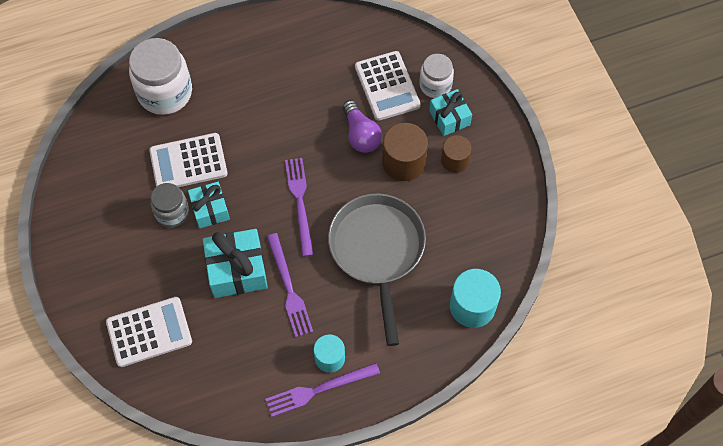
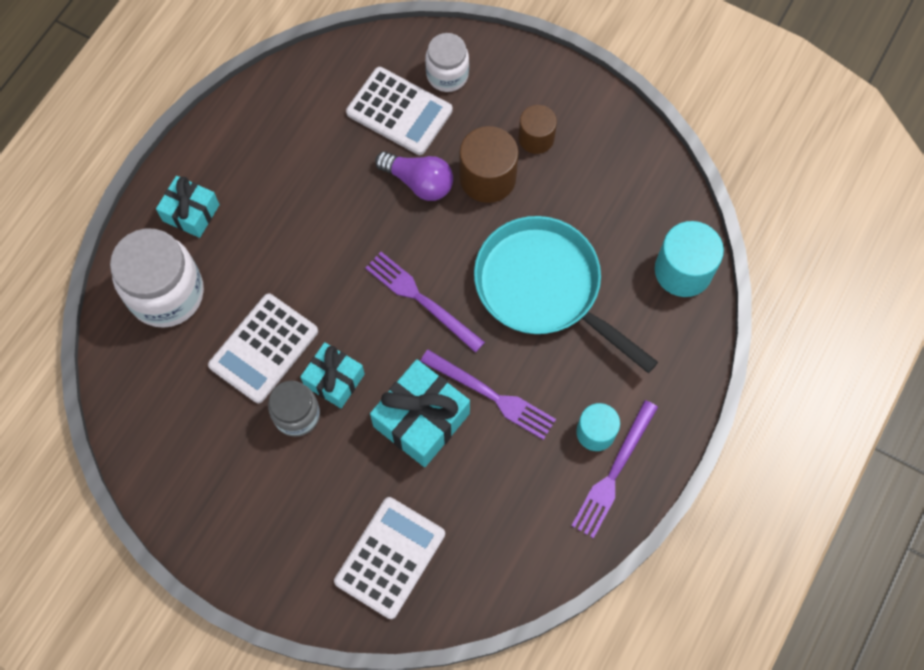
camera: 40 degrees left, 5 degrees up
grey pan [328,194,426,346] -> turquoise pan [474,216,658,373]
turquoise gift [429,89,472,136] -> turquoise gift moved to [156,176,220,238]

